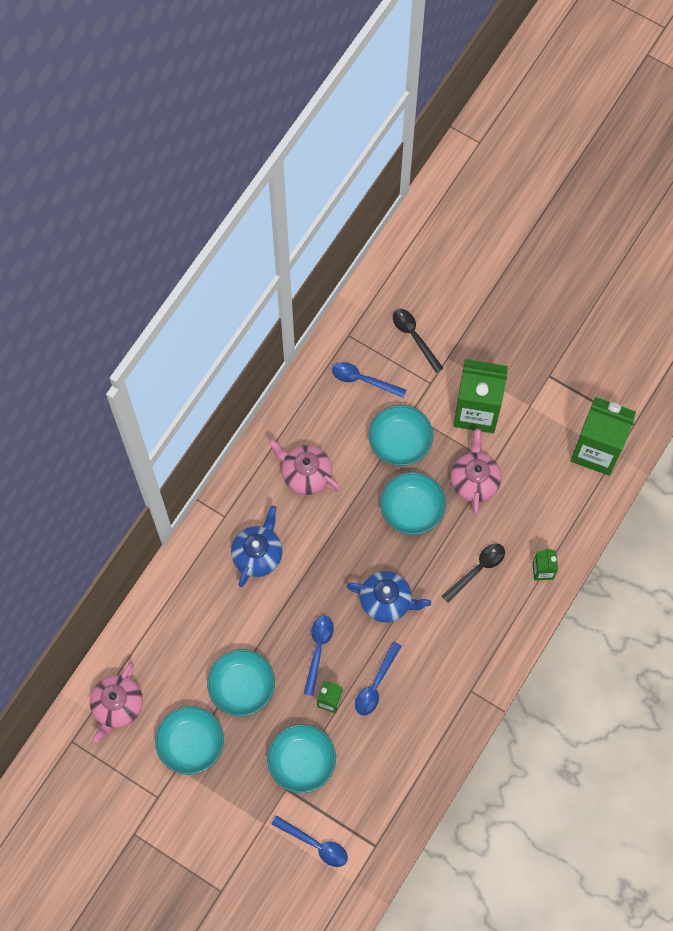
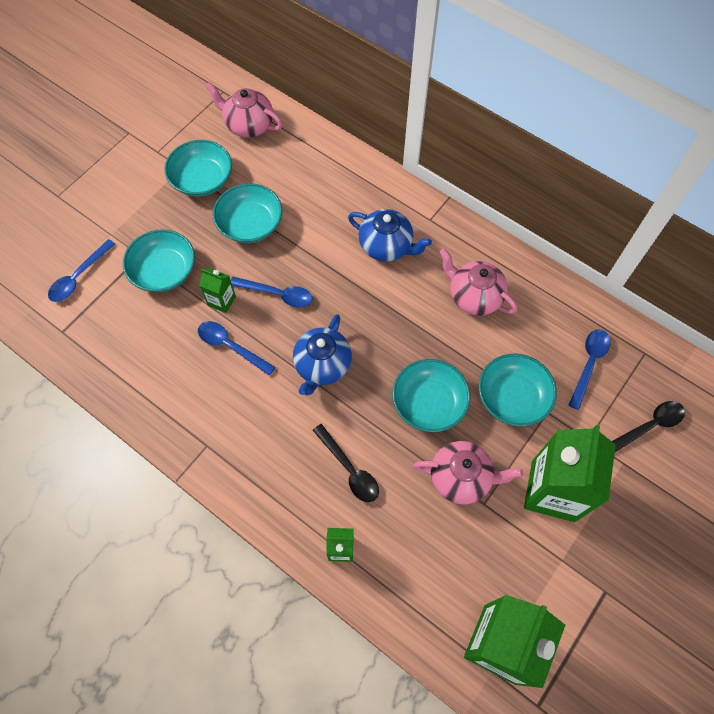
camera: 95 degrees right, 5 degrees down
pink teapot [268,439,341,495] -> pink teapot turned 90 degrees counterclockwise [439,249,517,316]

